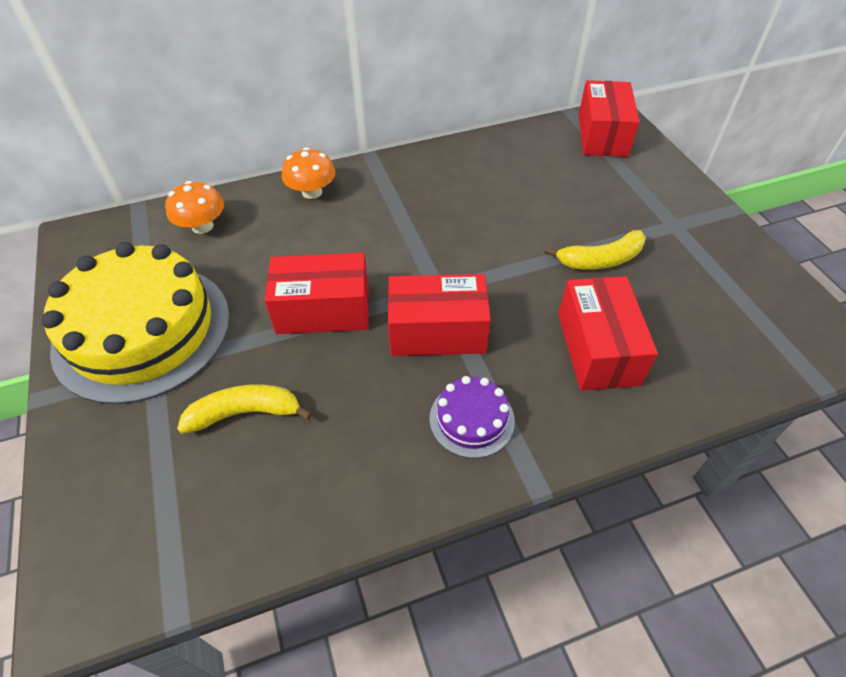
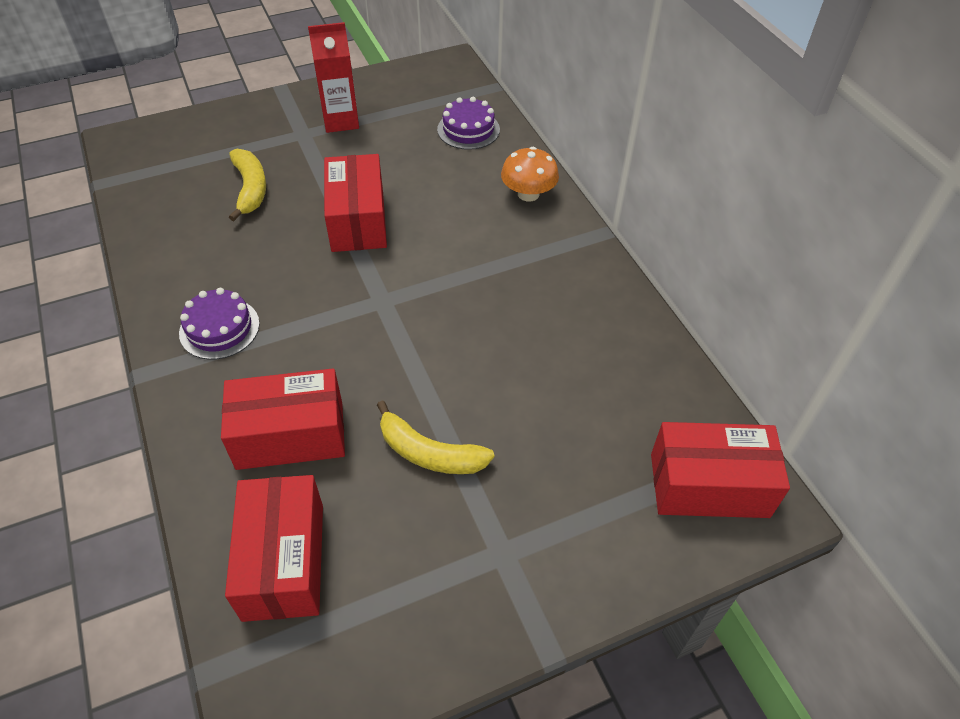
camera: 85 degrees right, 0 degrees up
yellow cake [42,242,230,404] -> red carton [308,22,359,133]
orange mushroom [165,181,224,234] -> purple cake [437,97,500,150]
red box [388,274,491,356] -> red box moved to [225,475,323,622]
yellow banana [545,230,646,270] -> yellow banana turned 45 degrees counterclockwise [377,400,494,474]

